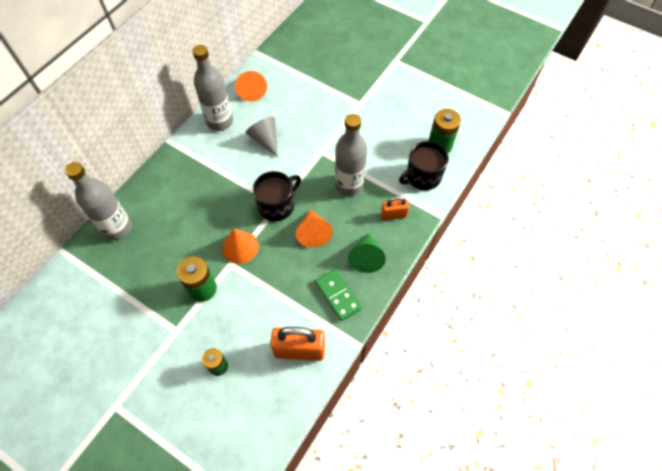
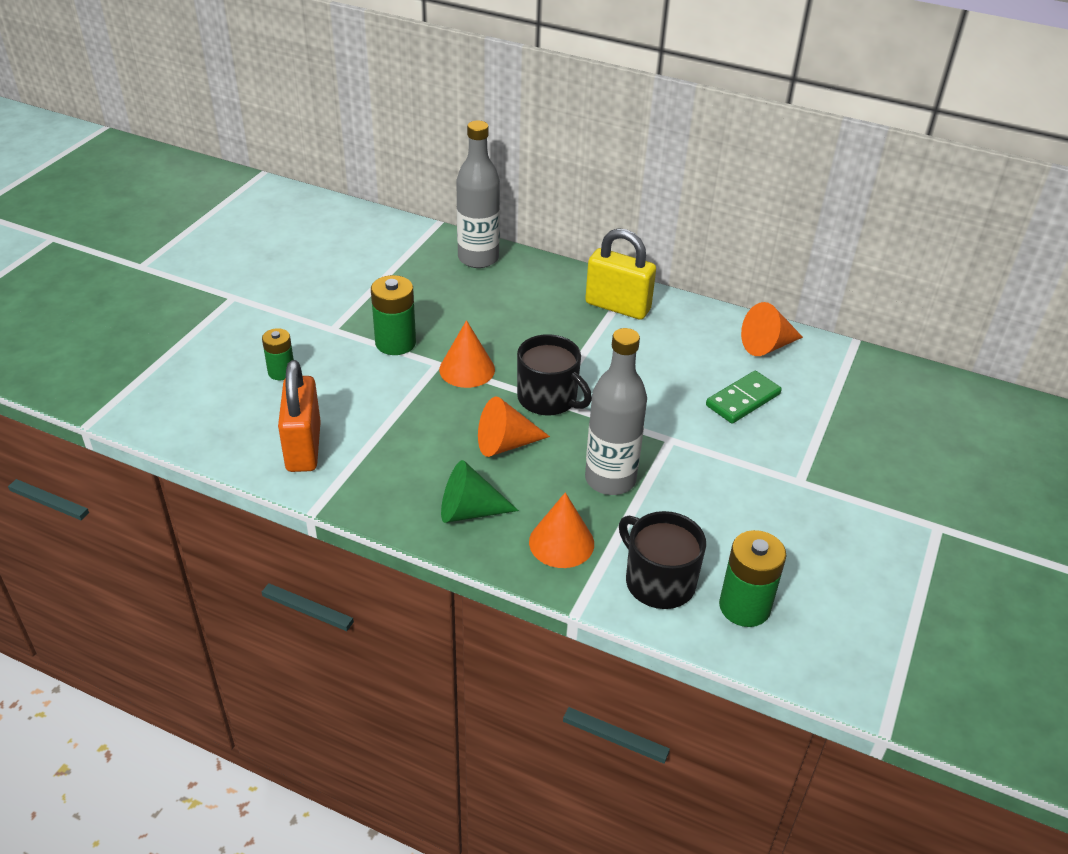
camera: 80 degrees right, 20 degrees down
grey bottle [192,45,233,131] -> none
grey cone [245,116,278,157] -> none
green domino [315,269,362,321] -> green domino moved to [706,371,782,423]
orange padlock [381,196,409,220] -> orange cone [529,492,594,568]
none -> yellow padlock [585,228,656,320]

